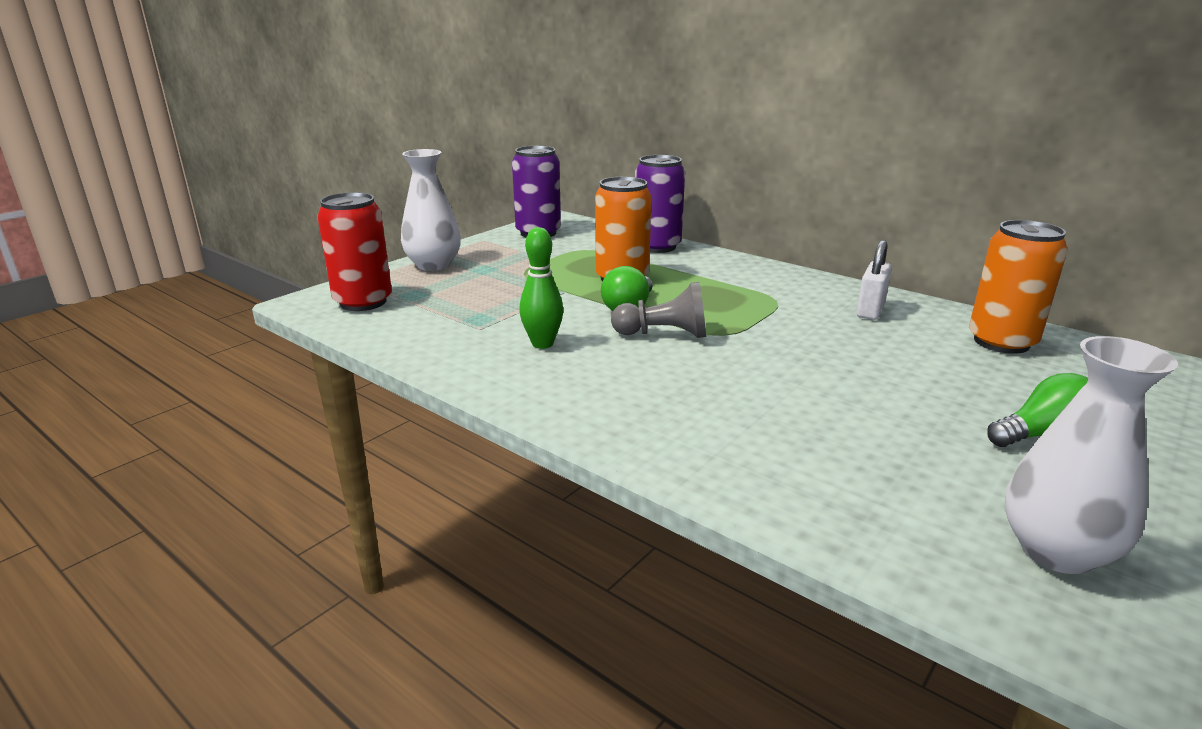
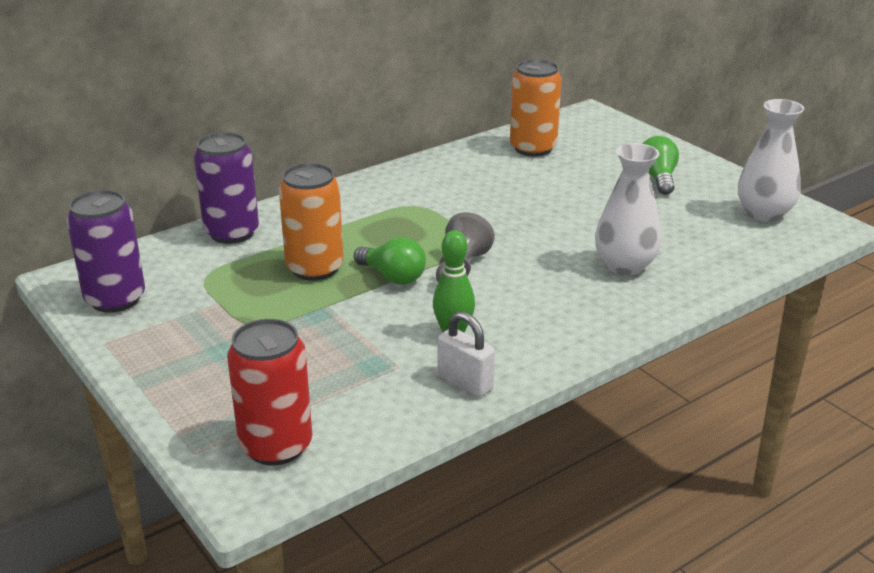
camera: 75 degrees left, 5 degrees up
white vase [401,149,461,271] -> white vase moved to [595,143,662,275]
white padlock [856,240,892,320] -> white padlock moved to [438,311,495,397]

